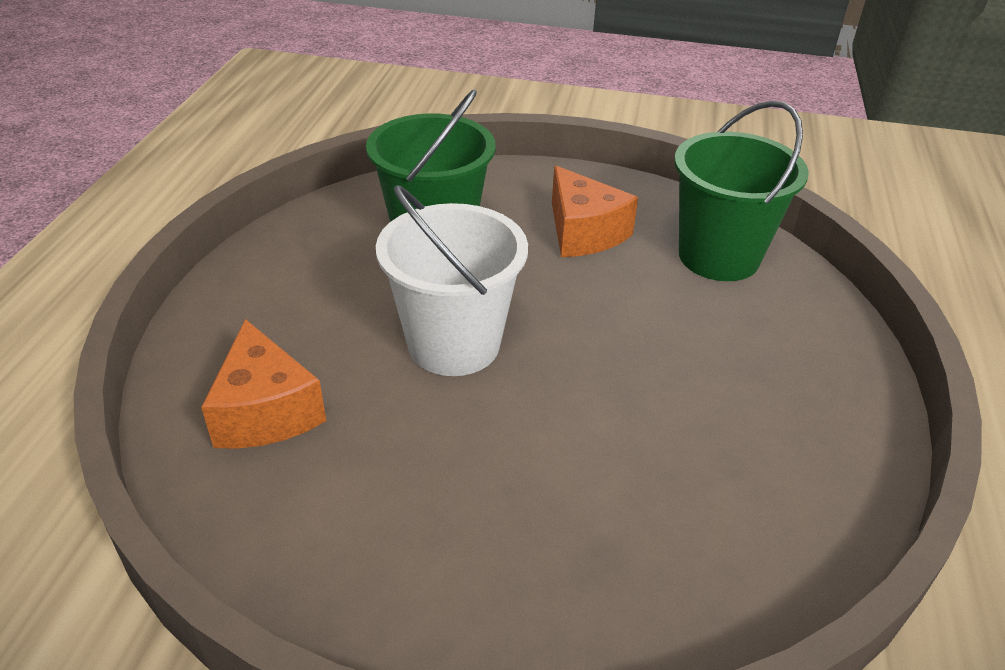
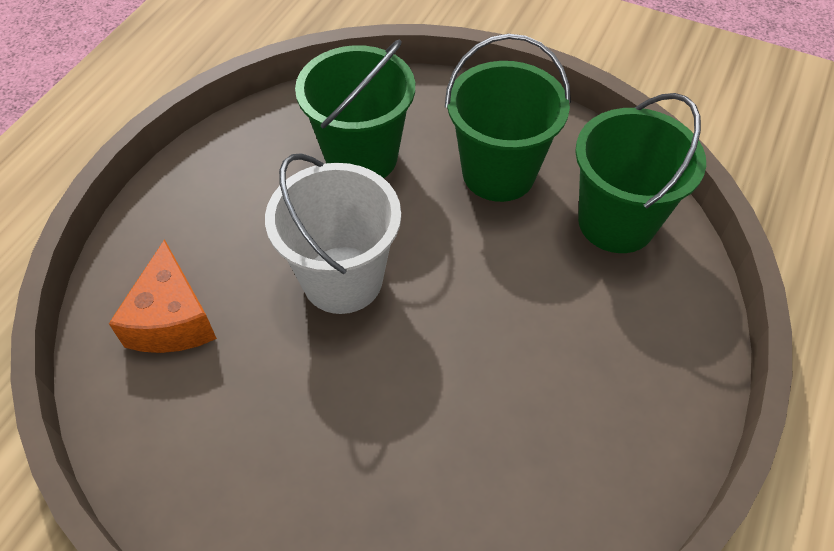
camera: 15 degrees right, 15 degrees up
orange cheese [552,166,638,257] -> green bucket [445,34,571,202]

